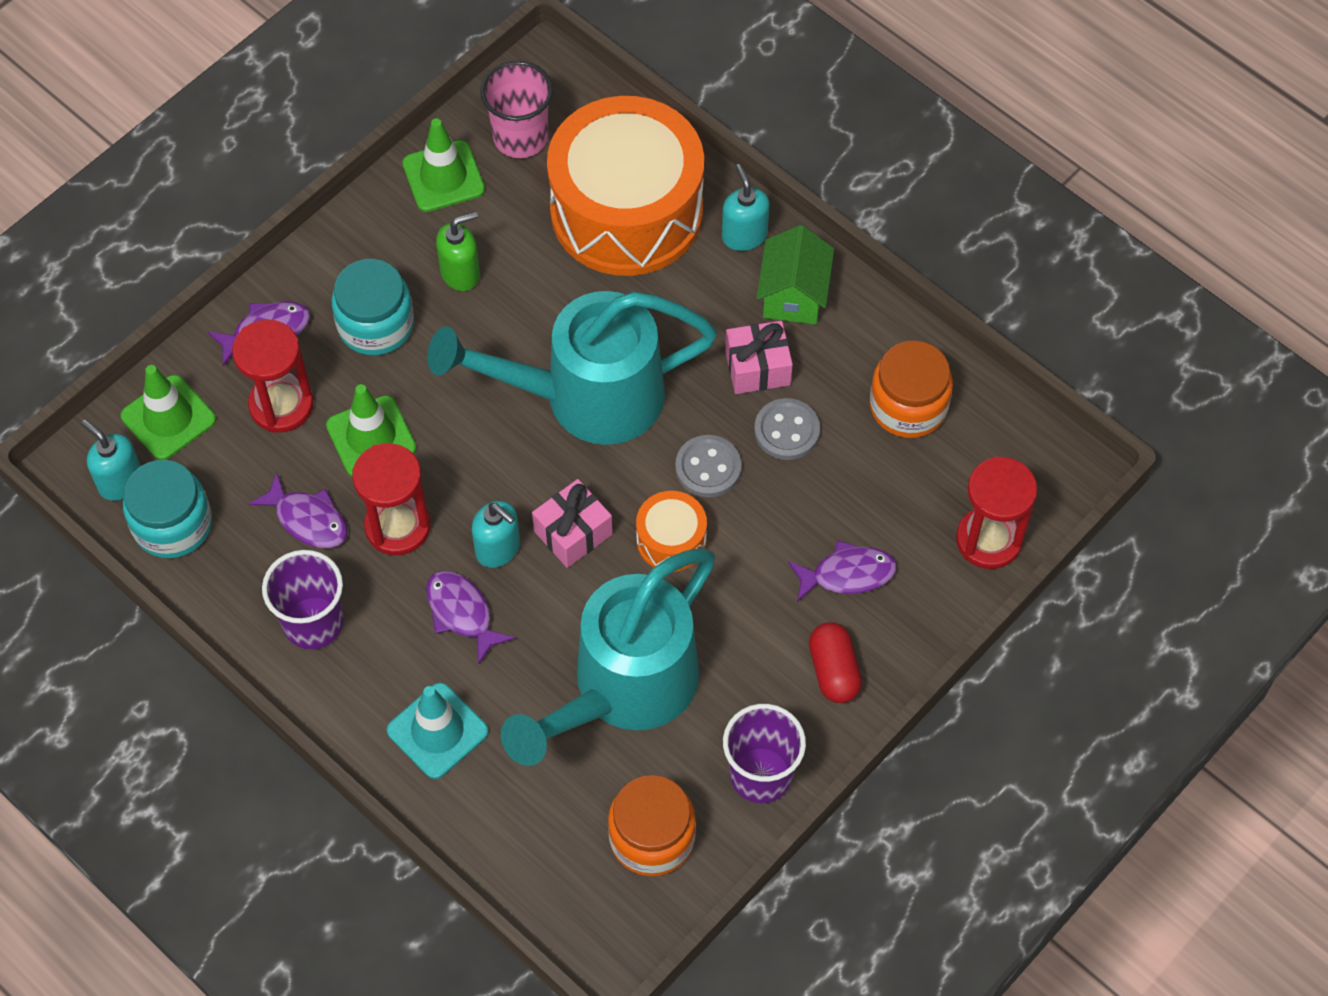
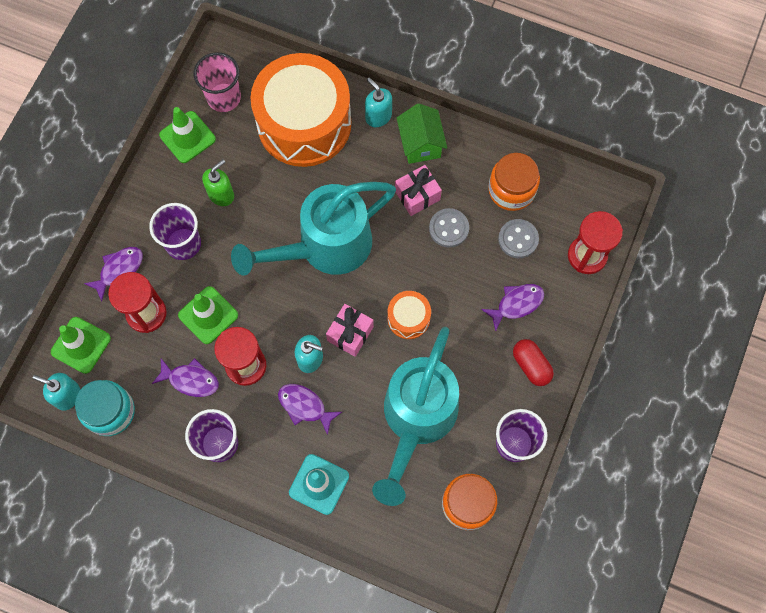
camera: 20 degrees left, 10 degrees up
turquoise jar [331,259,414,356] -> purple cup [149,203,201,260]
grey button [675,435,742,497] -> grey button moved to [498,219,539,258]

